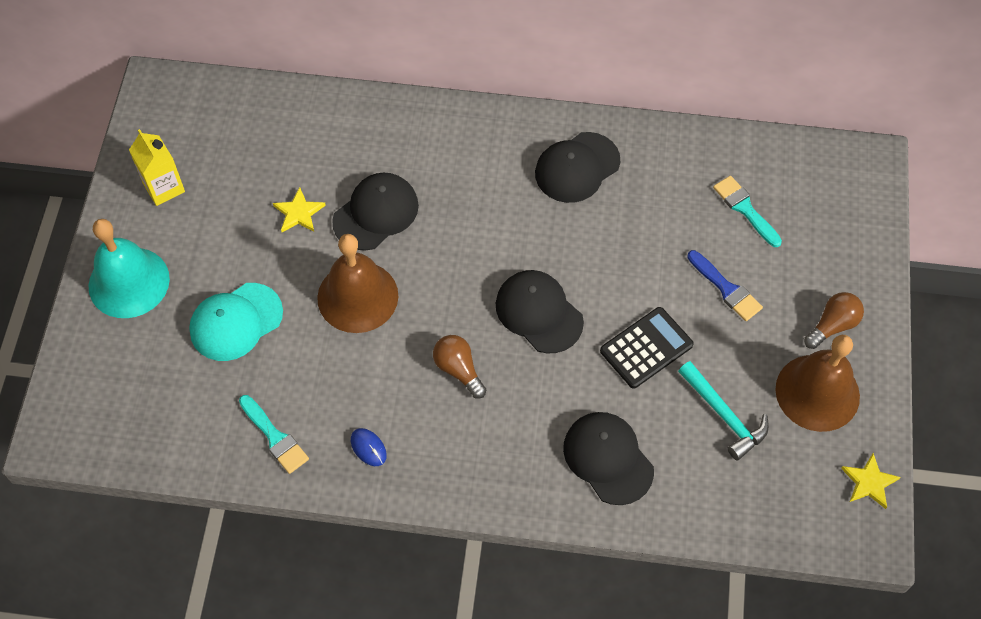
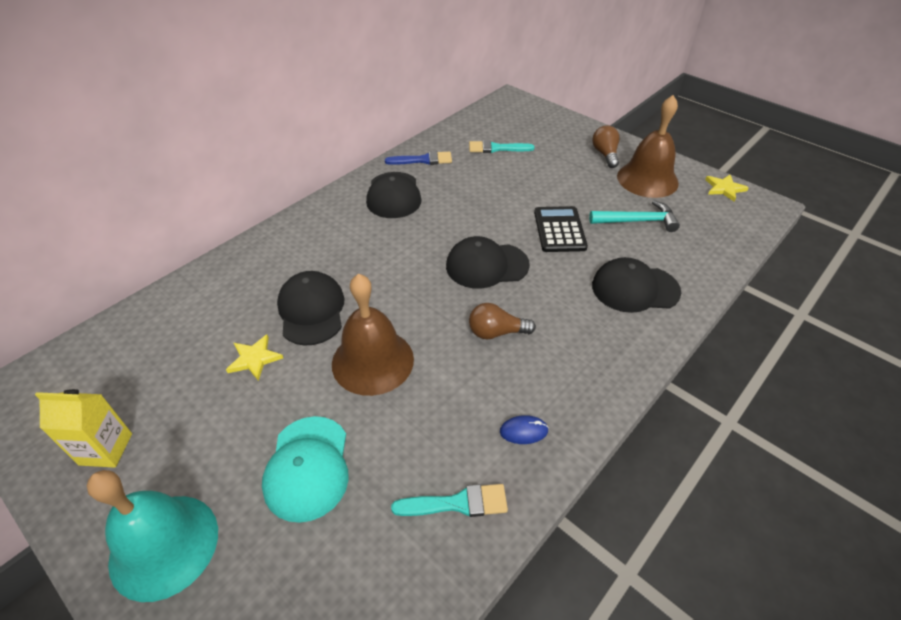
camera: 55 degrees left, 15 degrees down
blue brush [687,250,763,321] -> blue brush moved to [385,151,452,165]

